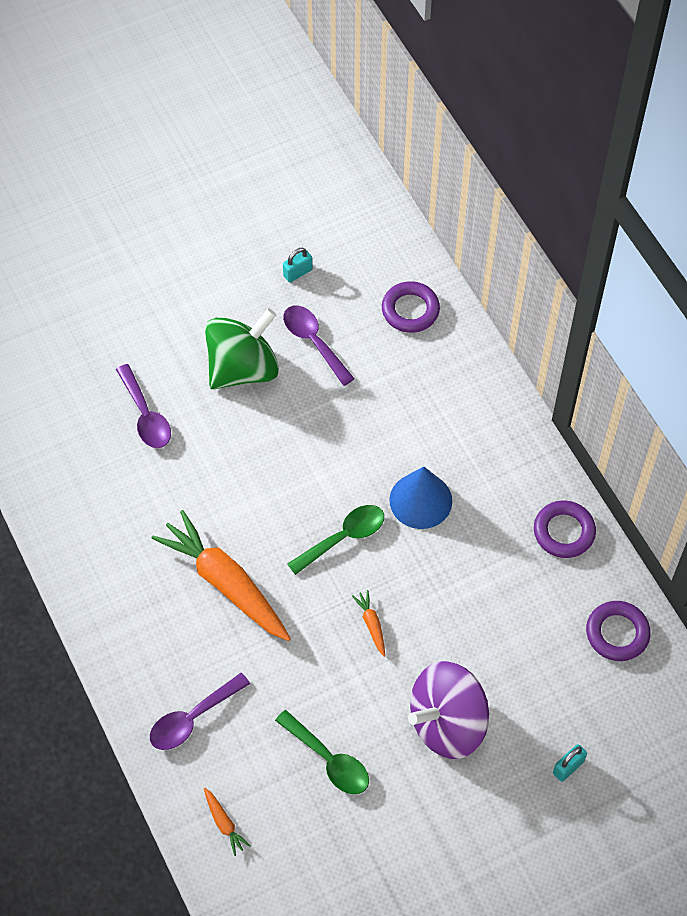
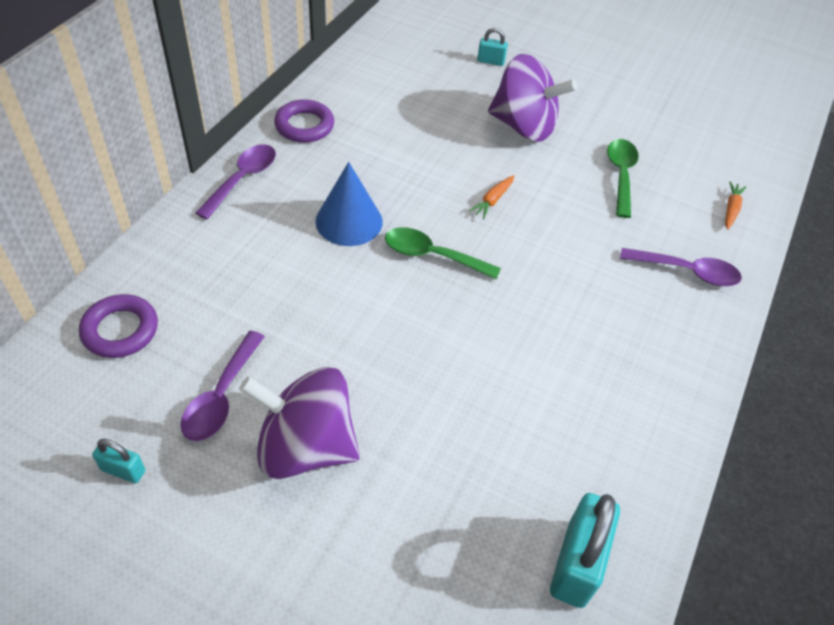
camera: 130 degrees left, 10 degrees down
purple spoon [116,364,171,448] -> purple spoon moved to [196,144,276,219]
orange carrot [151,510,291,641] -> none
green spinning top [205,308,279,390] -> purple spinning top [239,367,360,479]
purple ring [586,601,651,661] -> none
none -> turquoise padlock [550,493,620,608]

